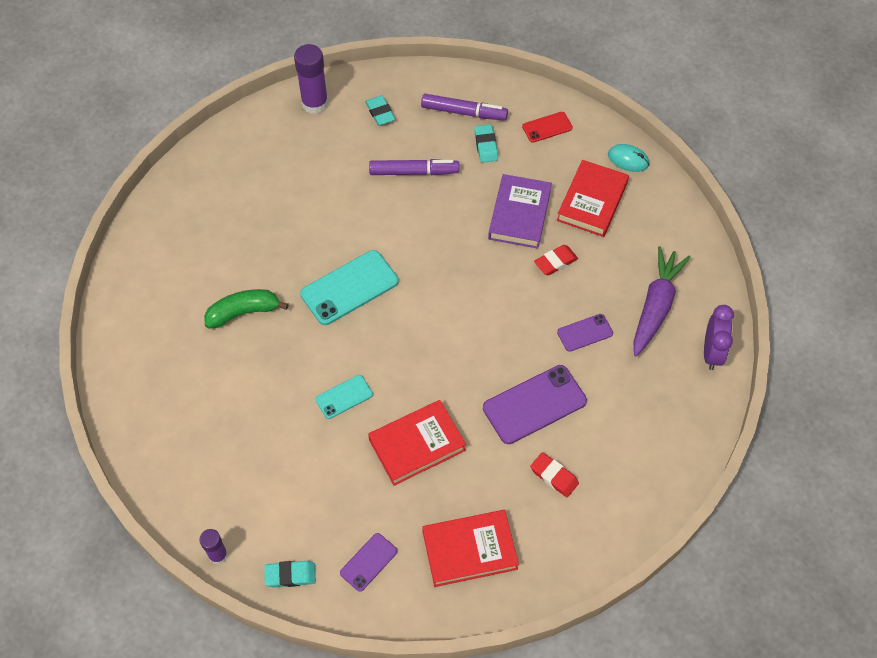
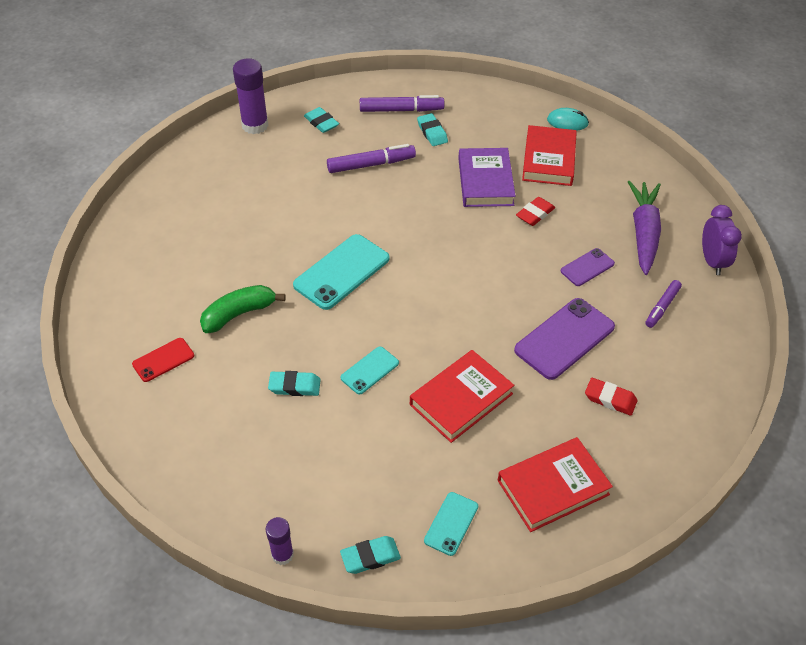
camera: 15 degrees left, 10 degrees down
purple phone [340,533,397,592] -> turquoise phone [424,492,478,556]
red phone [522,112,573,143] -> red phone moved to [132,338,194,382]
none -> turquoise eraser [268,371,321,396]
none -> purple marker [645,280,682,328]

